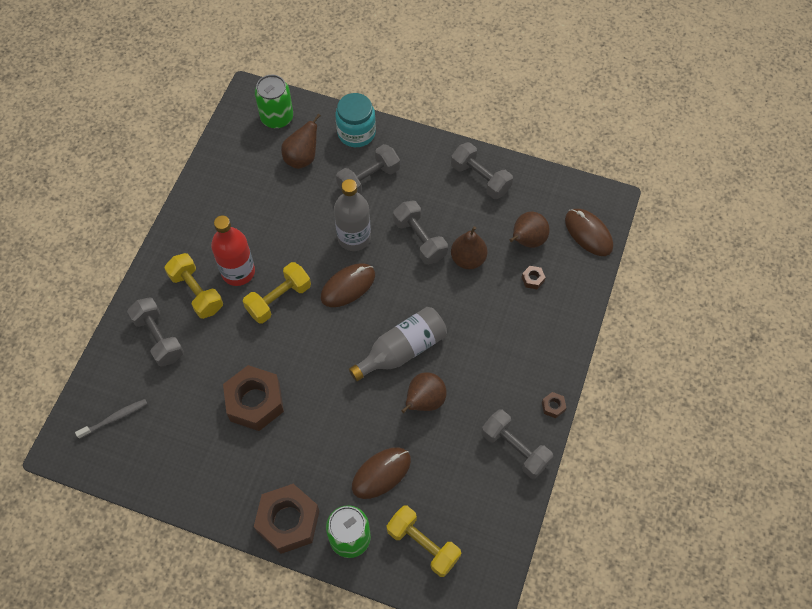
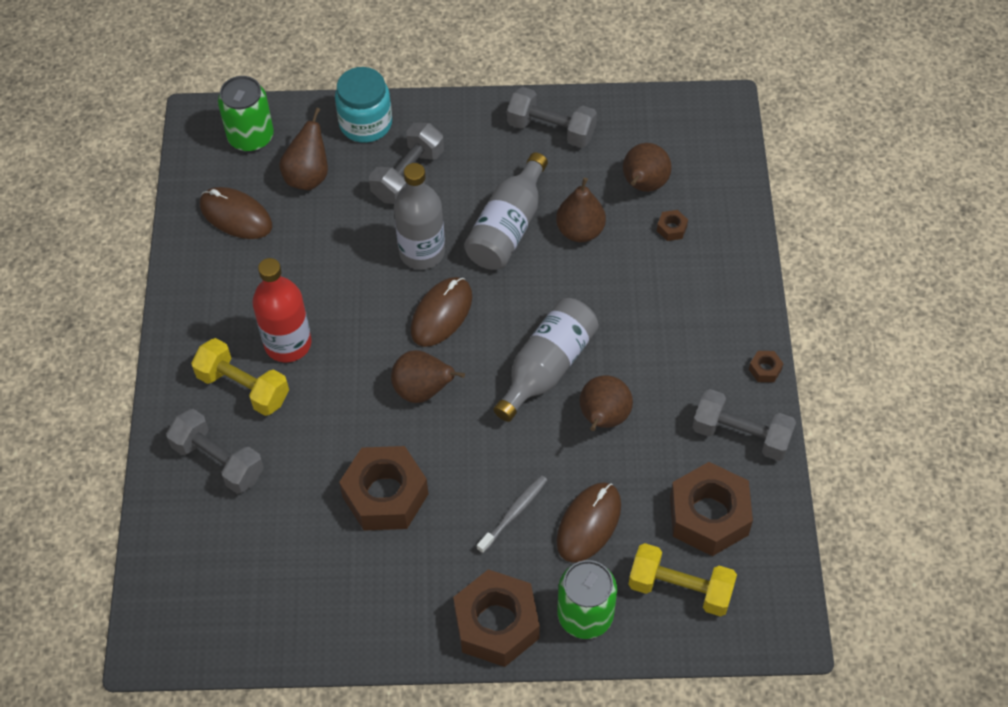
camera: 20 degrees left, 5 degrees down
grey toothbrush [75,399,148,439] -> grey toothbrush moved to [477,475,547,554]
yellow dumbbell [243,262,311,323] -> none
grey dumbbell [393,200,448,265] -> grey bottle [464,152,548,270]
brown mouse [565,209,613,256] -> brown mouse moved to [200,187,272,239]
none -> brown pear [391,350,465,403]
none -> brown nut [670,462,753,556]

